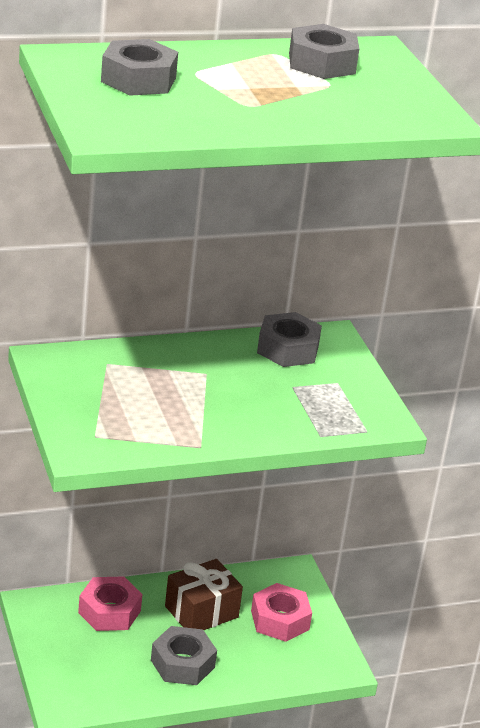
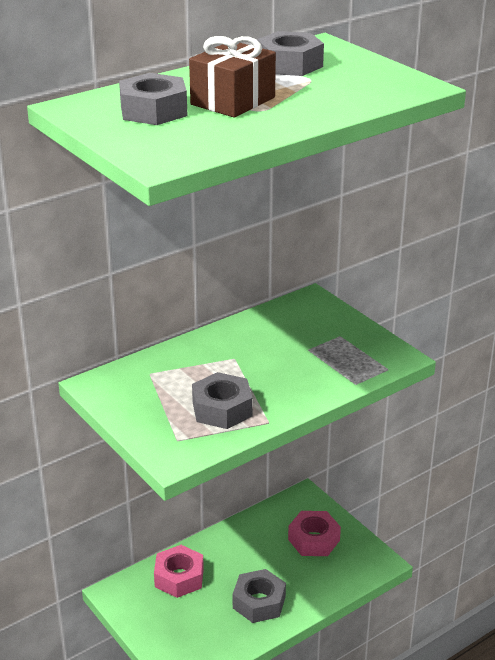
camera: 15 degrees left, 0 degrees up
brown gift [165,559,243,630] -> brown gift moved to [189,36,276,117]
grey nut [257,312,322,367] -> grey nut moved to [192,372,253,429]

